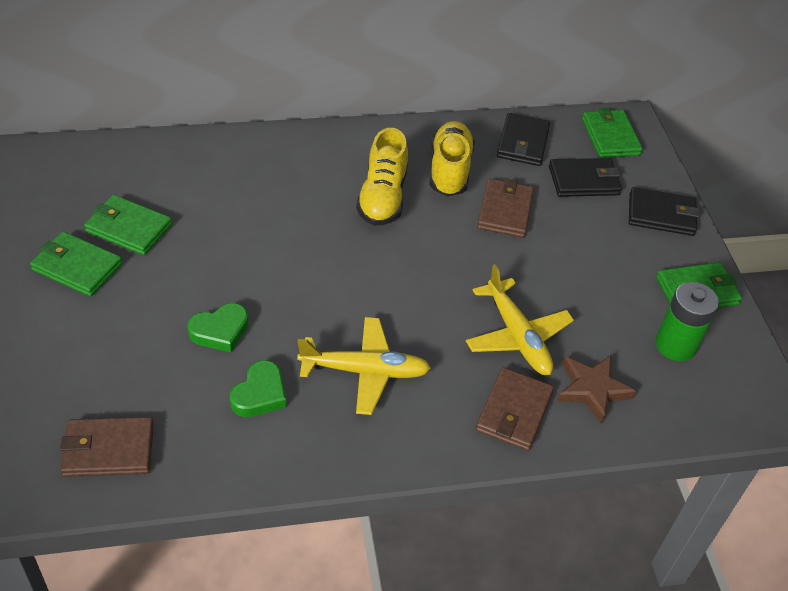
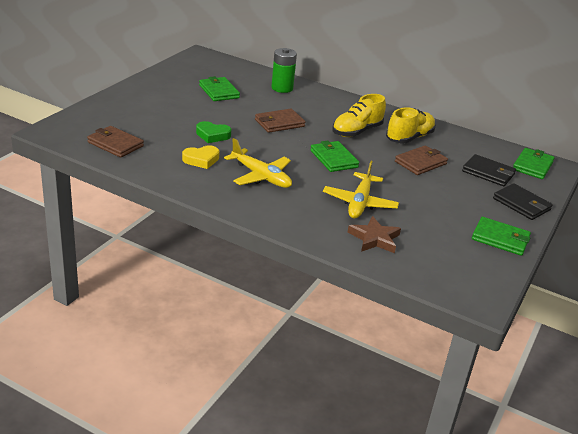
camera: 40 degrees right, 15 degrees down
green wallet [30,231,122,297] -> green wallet moved to [310,140,359,172]
green heart [230,360,286,417] -> yellow heart [182,145,220,169]
brown wallet [476,367,554,451] -> brown wallet moved to [255,109,306,133]
black wallet [497,113,550,166] -> none
green battery [655,282,719,361] -> green battery moved to [271,48,297,93]

